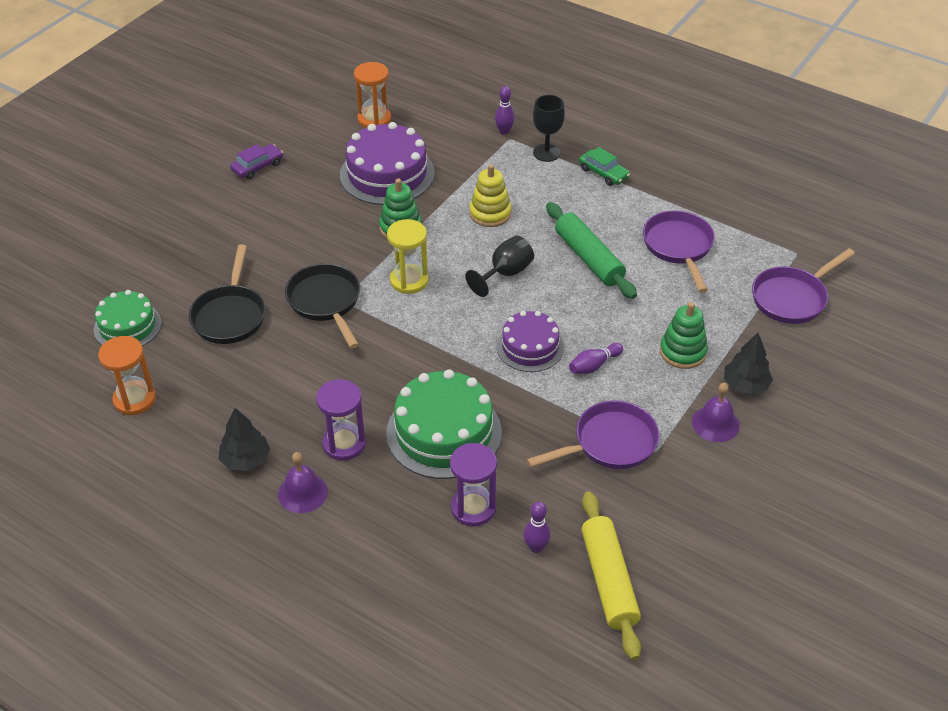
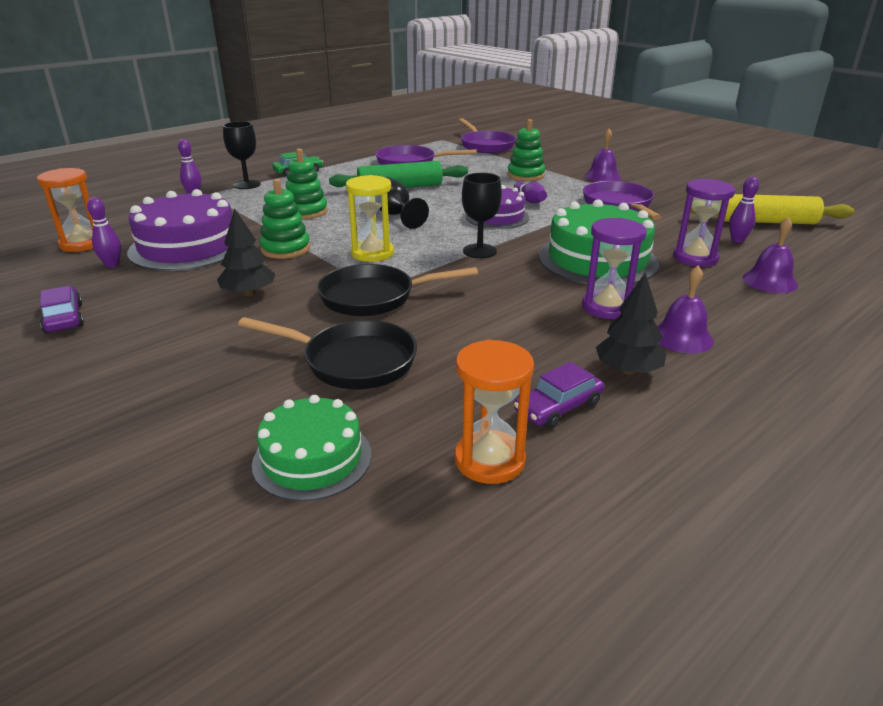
camera: 75 degrees left, 15 degrees down
yellow stacking toy [469,164,512,227] -> green stacking toy [286,148,328,219]
black tree [724,333,773,395] -> black tree moved to [217,208,275,296]
none -> purple bowling pin [87,197,121,268]
none -> black goblet [462,173,502,258]
none -> purple car [514,362,604,429]
none -> purple bell [742,217,798,293]

